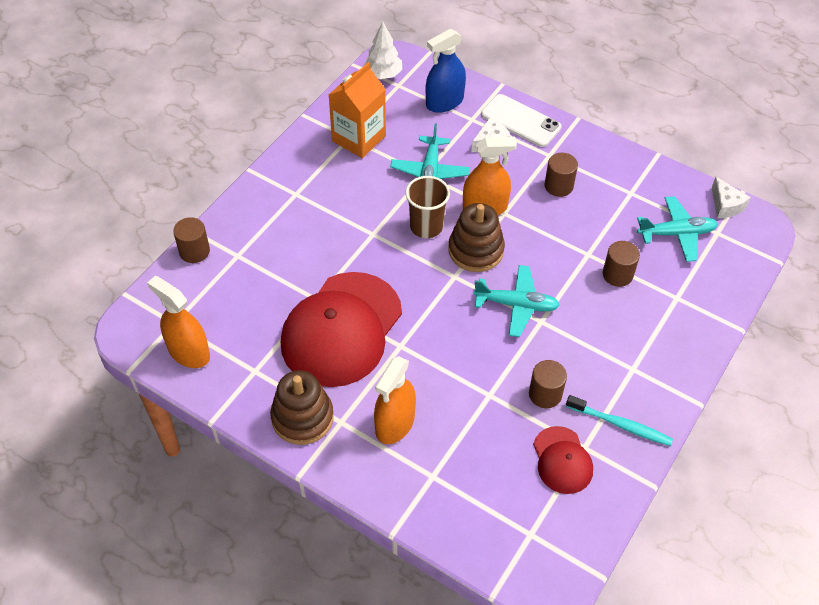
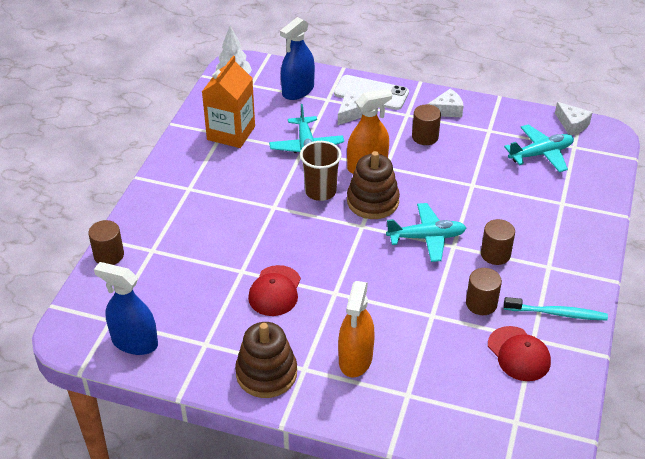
camera: 15 degrees left, 10 degrees down
orange spray bottle [147,276,210,368] -> blue spray bottle [94,262,158,355]
red cap [281,272,402,387] -> red cap [248,265,301,316], size x0.49
brown cylinder [603,241,640,287] -> brown cylinder moved to [481,219,515,265]
none -> white cheese [427,89,463,117]

